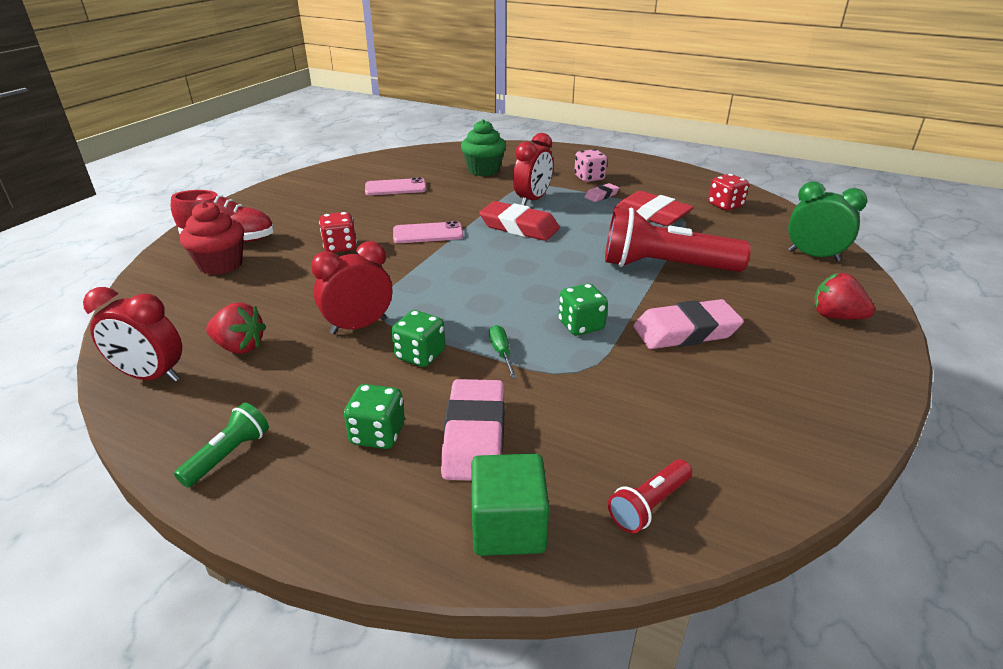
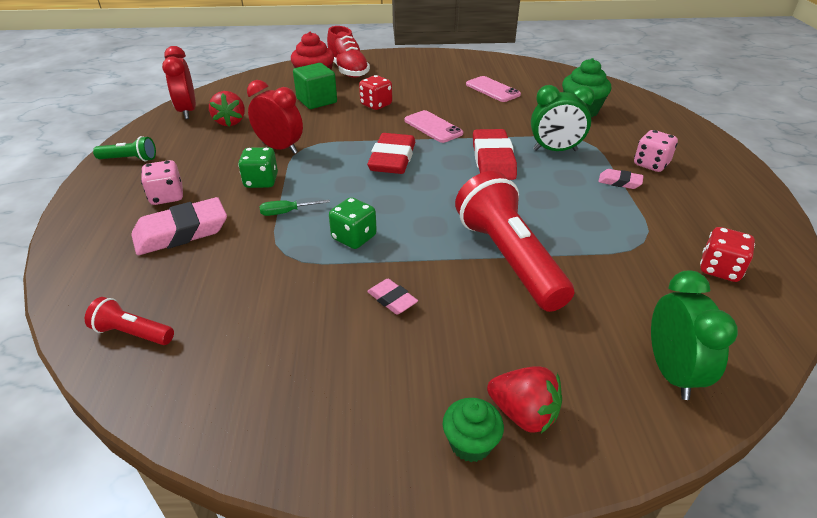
camera: 60 degrees right, 5 degrees up
green dice [344,384,405,449] -> pink dice [141,160,183,205]
green cube [471,454,549,556] -> green cube moved to [293,63,337,109]
green screwdriver [489,325,517,378] -> green screwdriver turned 150 degrees counterclockwise [259,200,330,216]
red clock [513,133,553,205] -> green clock [531,85,595,151]
red eraser [614,191,694,226] -> red eraser moved to [367,133,415,174]
pink eraser [633,299,744,349] -> pink eraser [367,279,418,315], size x0.51
red strawberry [813,273,875,320] -> red strawberry turned 120 degrees clockwise [487,366,562,433]
none -> green cupcake [443,398,504,462]

